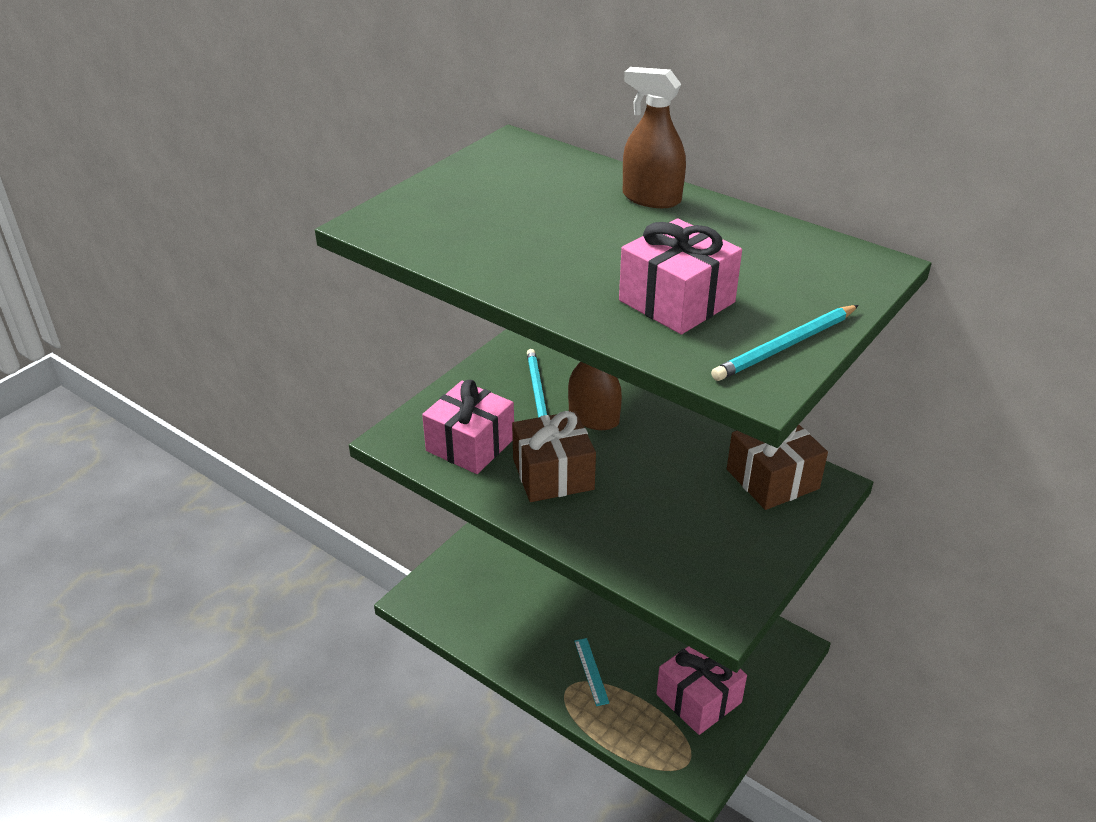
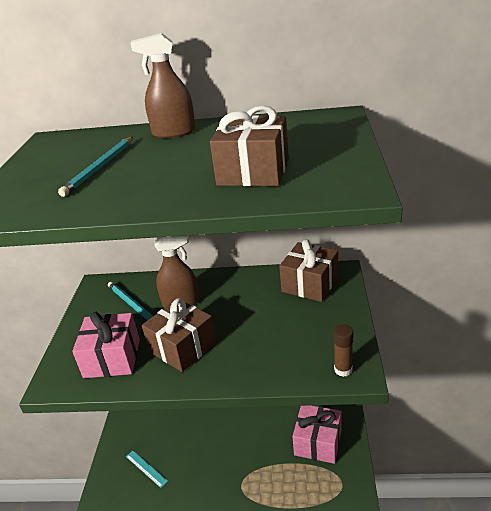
camera: 30 degrees left, 5 degrees down
turquoise ruler [574,638,609,706] -> turquoise ruler moved to [126,451,168,488]
pink gift [619,218,742,334] -> brown gift [210,106,289,186]
turquoise pencil [711,305,859,381] -> turquoise pencil moved to [58,137,133,197]
none -> brown glue stick [333,324,353,377]

